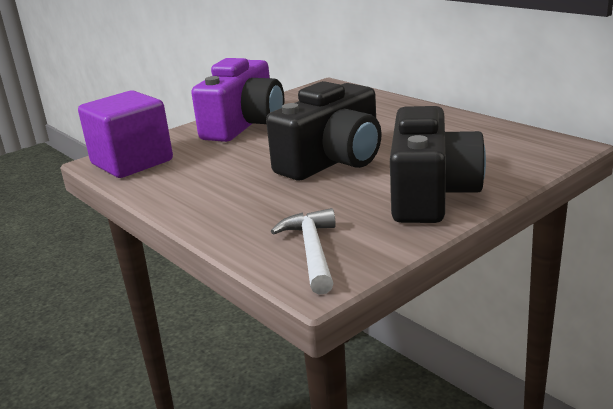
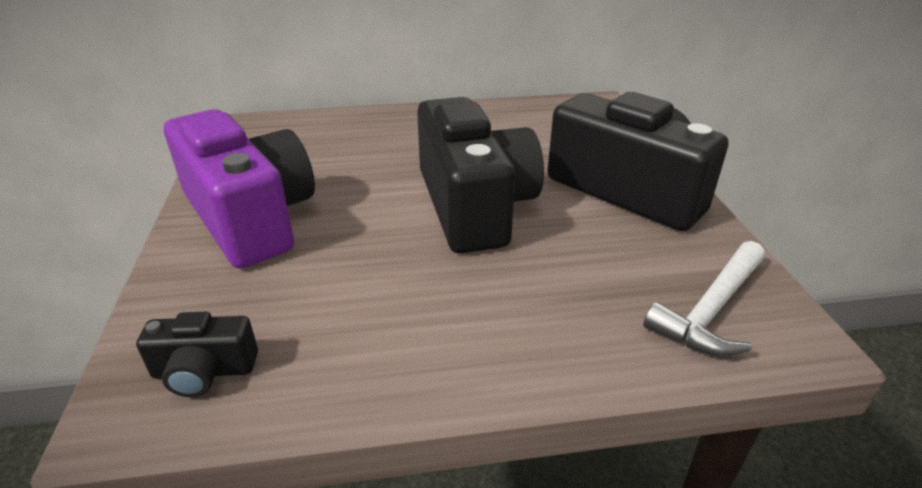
camera: 60 degrees left, 10 degrees up
purple cube [78,90,173,178] -> black camera [136,312,258,397]
white hammer [271,208,336,295] -> white hammer turned 75 degrees counterclockwise [644,241,765,356]

